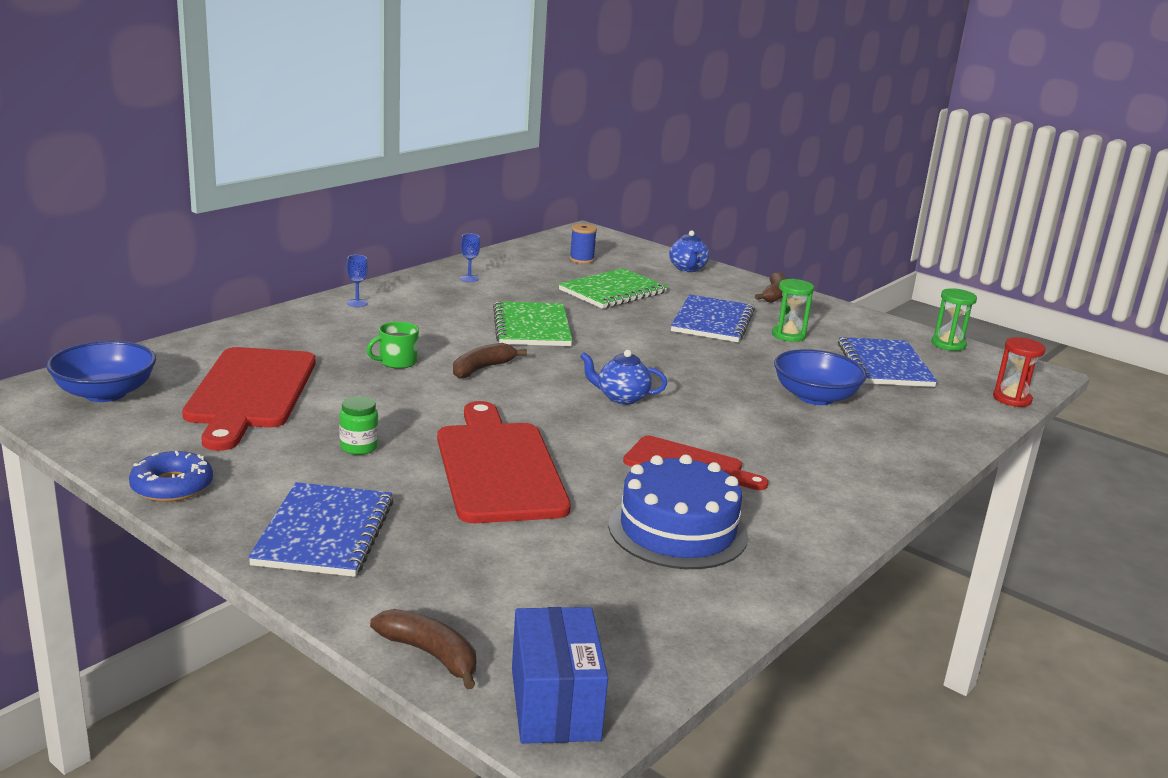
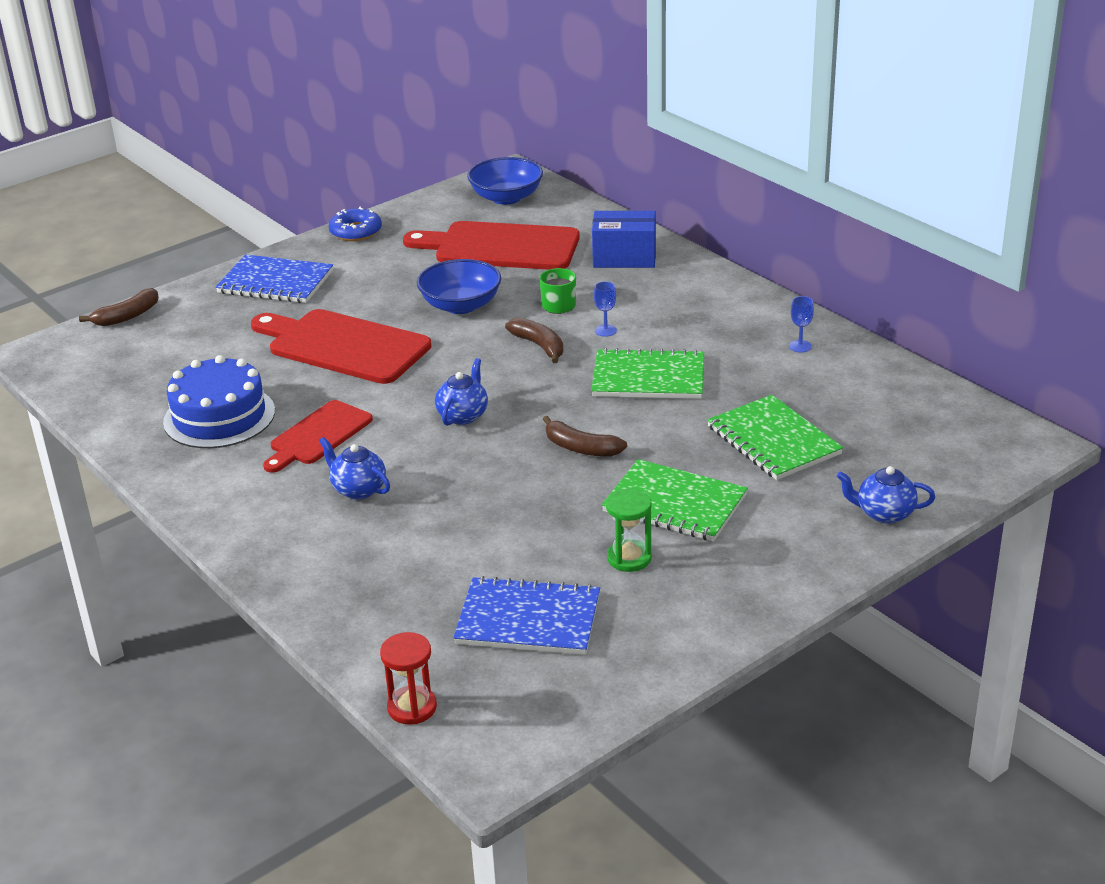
camera: 105 degrees right, 10 degrees up
green jar [339,396,378,455] -> none
blue goblet [346,255,368,307] -> blue goblet moved to [594,281,617,337]
red cutting board [437,401,571,523] -> red cutting board turned 150 degrees counterclockwise [251,309,431,384]
blue box [512,607,608,744] -> blue box moved to [592,211,656,268]
blue spool [569,224,597,264] -> none
blue notebook [671,294,755,342] -> green notebook [602,459,748,541]
brown banana [755,272,787,303] -> brown banana moved to [543,416,627,457]
blue bowl [774,349,867,405] -> blue bowl moved to [417,259,502,314]
green hourglass [931,288,977,351] -> none
none -> blue teapot [319,437,390,500]

